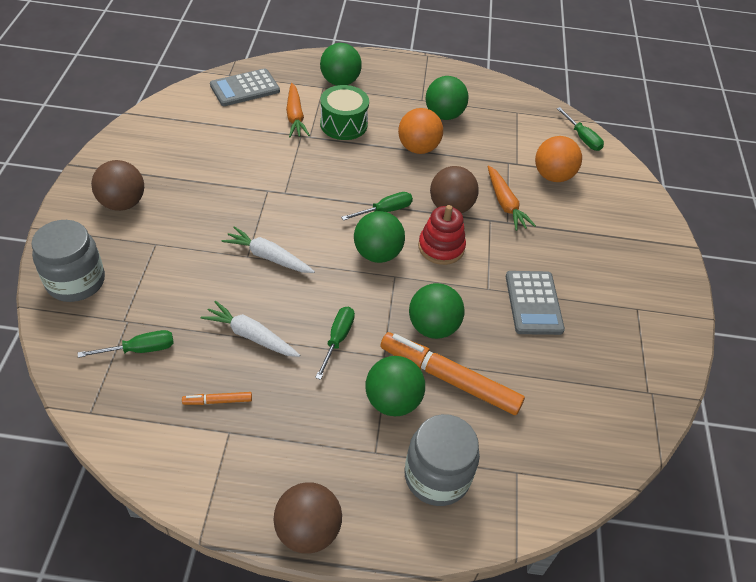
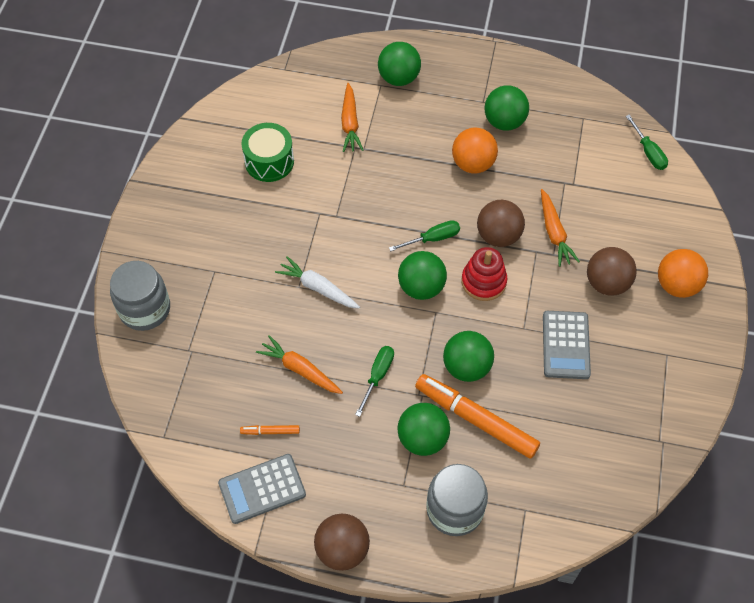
camera: 10 degrees right, 10 degrees up
green screwdriver [78,330,174,358] -> none
brown ball [91,160,144,211] -> brown ball moved to [587,247,637,296]
white carrot [201,301,300,357] -> orange carrot [256,335,343,394]
grey calculator [210,68,280,106] -> grey calculator moved to [218,454,306,524]
green drum [320,85,369,140] -> green drum moved to [242,123,294,182]
orange ball [535,136,582,182] -> orange ball moved to [658,249,708,298]

